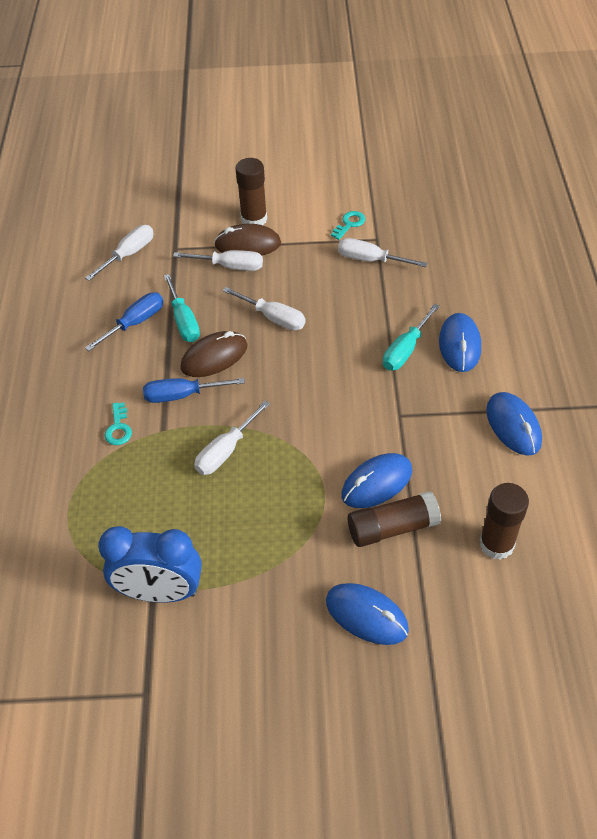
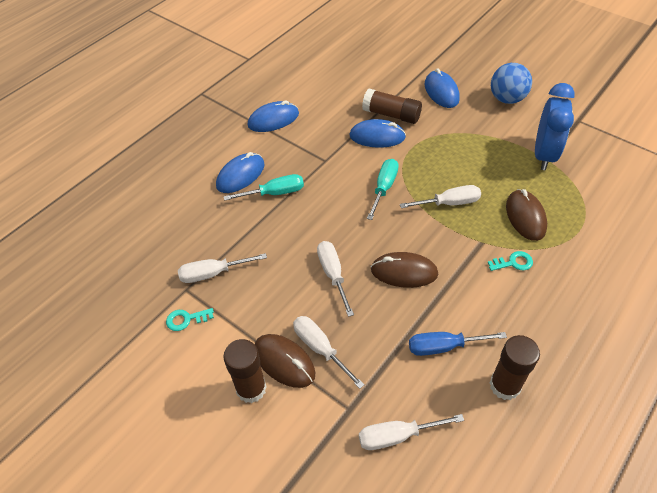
camera: 140 degrees left, 0 degrees up
blue clock [98,526,202,603] -> blue clock turned 60 degrees clockwise [535,83,575,170]
turquoise key [104,403,132,445] -> turquoise key turned 45 degrees clockwise [488,251,533,271]
blue screwdriver [143,378,245,403] -> none
turquoise screwdriver [164,274,200,342] -> turquoise screwdriver moved to [367,159,399,220]
white screwdriver [338,238,427,267] -> white screwdriver turned 105 degrees clockwise [178,253,267,283]
brown glue stick [480,483,529,560] -> brown glue stick moved to [489,335,540,400]
blue mouse [486,392,542,456] -> blue mouse turned 45 degrees clockwise [248,101,299,132]
none -> blue ball [491,63,532,104]
none -> brown mouse [506,189,547,241]

